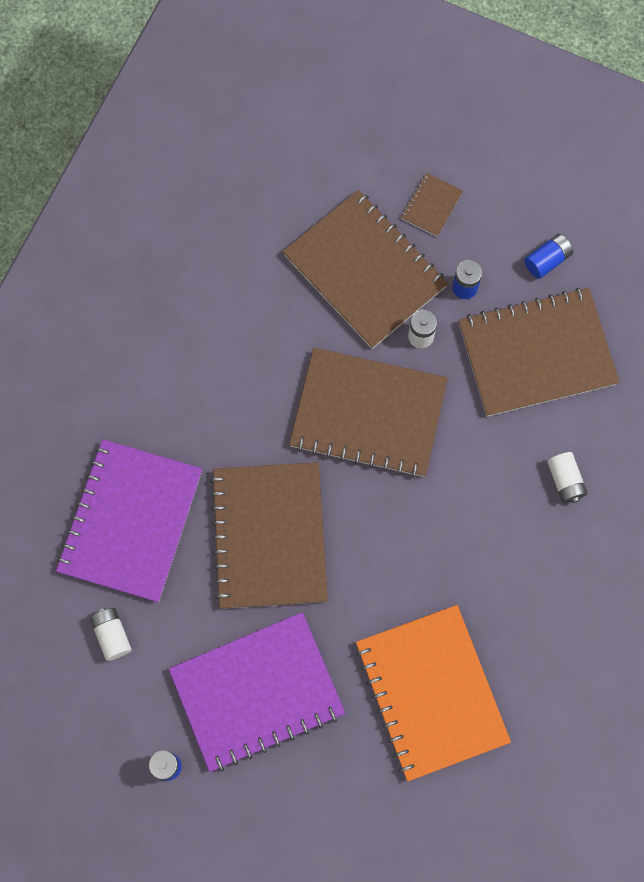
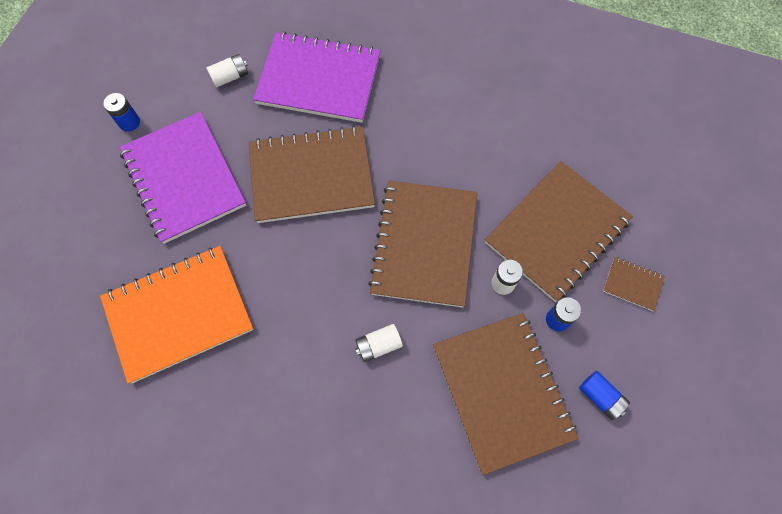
camera: 85 degrees right, 5 degrees down
white battery [547,452,588,503] -> white battery moved to [355,324,403,362]

